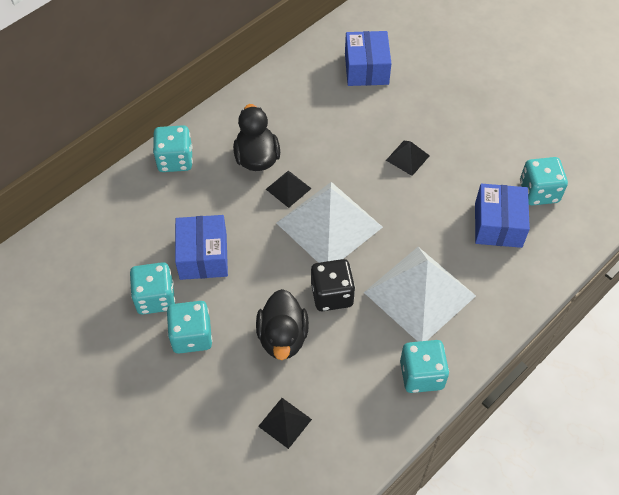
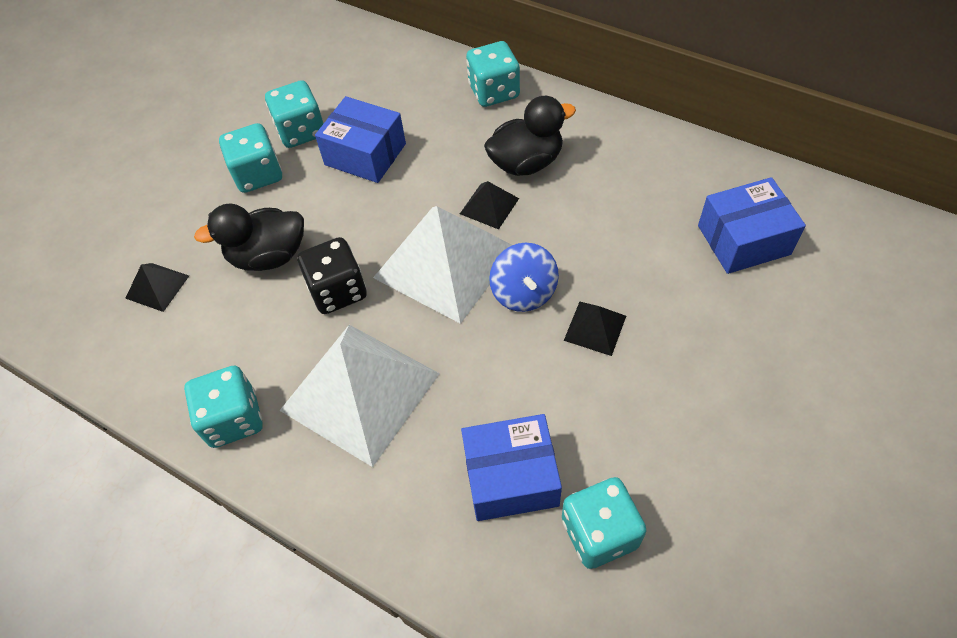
camera: 80 degrees right, 0 degrees up
blue box [175,215,228,280] -> blue box turned 45 degrees clockwise [315,96,406,183]
none -> blue spinning top [489,243,559,312]

